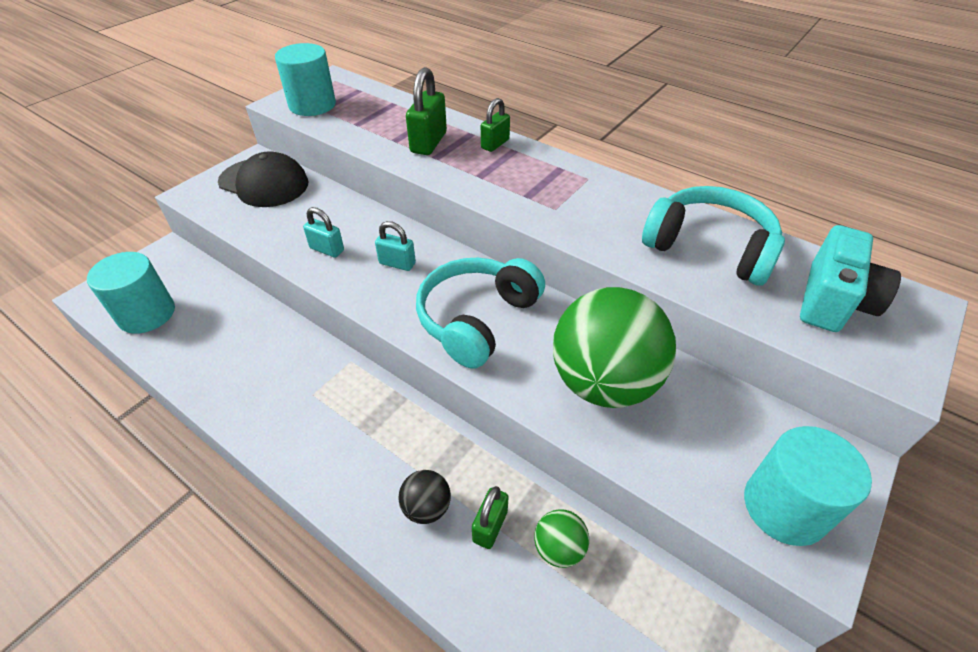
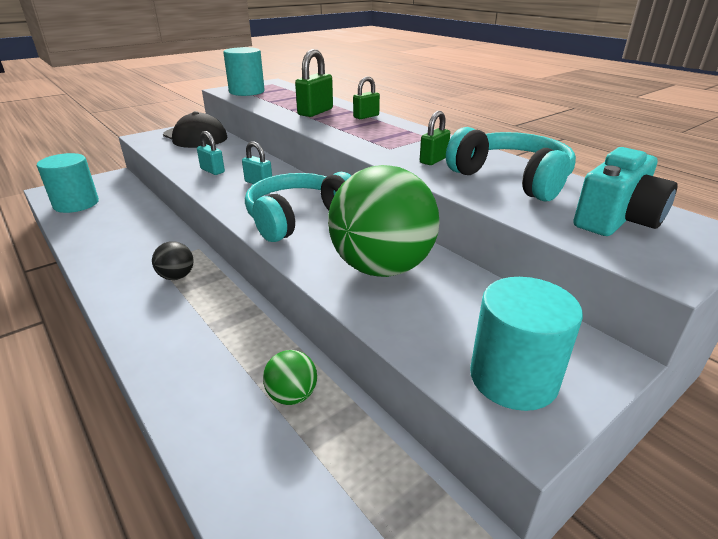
camera: 15 degrees right, 15 degrees down
black ball [398,470,451,524] -> black ball moved to [152,241,194,280]
green padlock [472,486,509,549] -> green padlock moved to [420,111,450,165]

